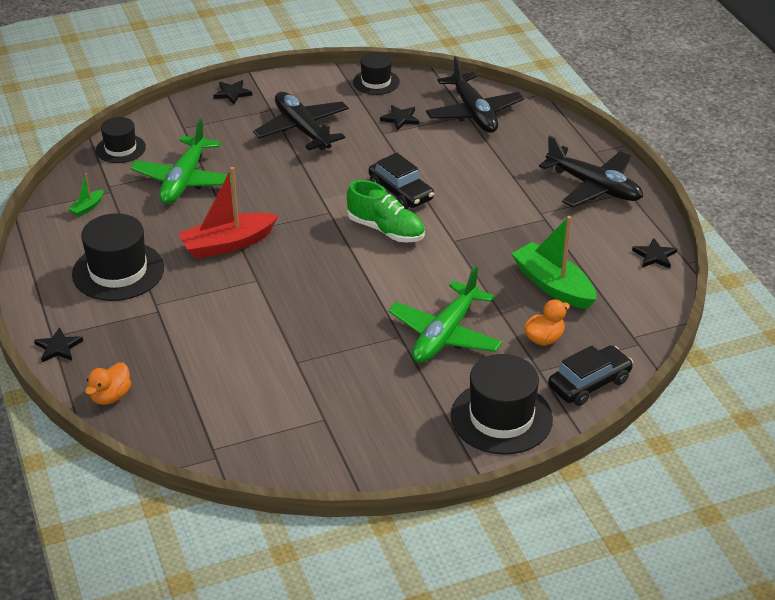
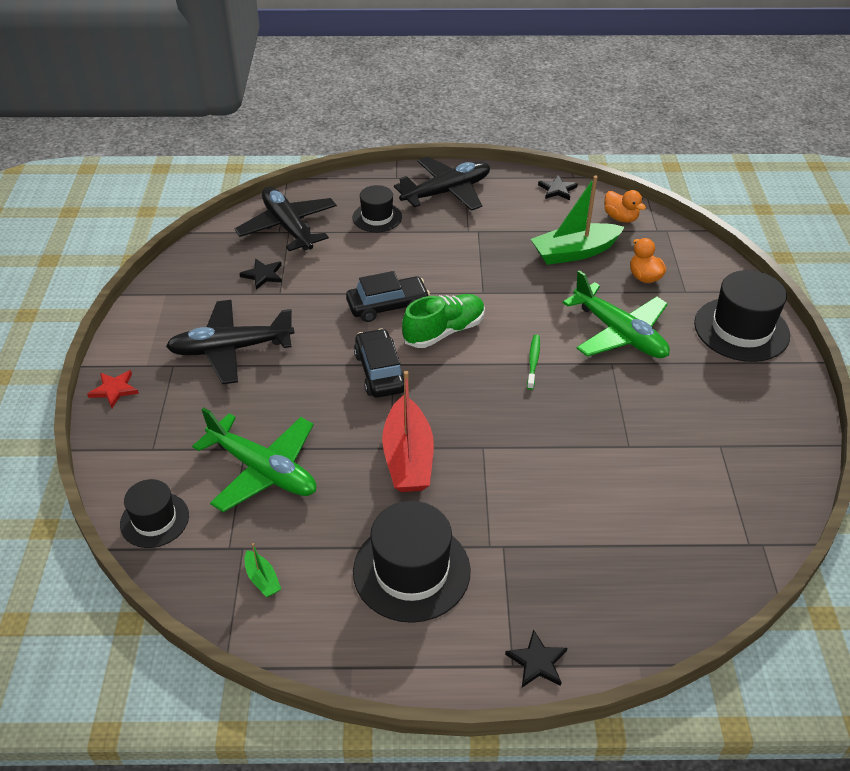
camera: 70 degrees left, 5 degrees up
orange duck [85,362,131,405] -> orange duck moved to [604,190,646,223]
black star [213,80,252,104] -> red star [87,370,139,408]
black hat [353,52,400,95] -> black hat moved to [352,185,402,232]
black plane [426,56,524,133] -> black plane turned 120 degrees counterclockwise [235,187,337,251]
black car [548,345,633,406] -> black car moved to [354,328,404,398]
none -> green toothbrush [527,335,540,390]

